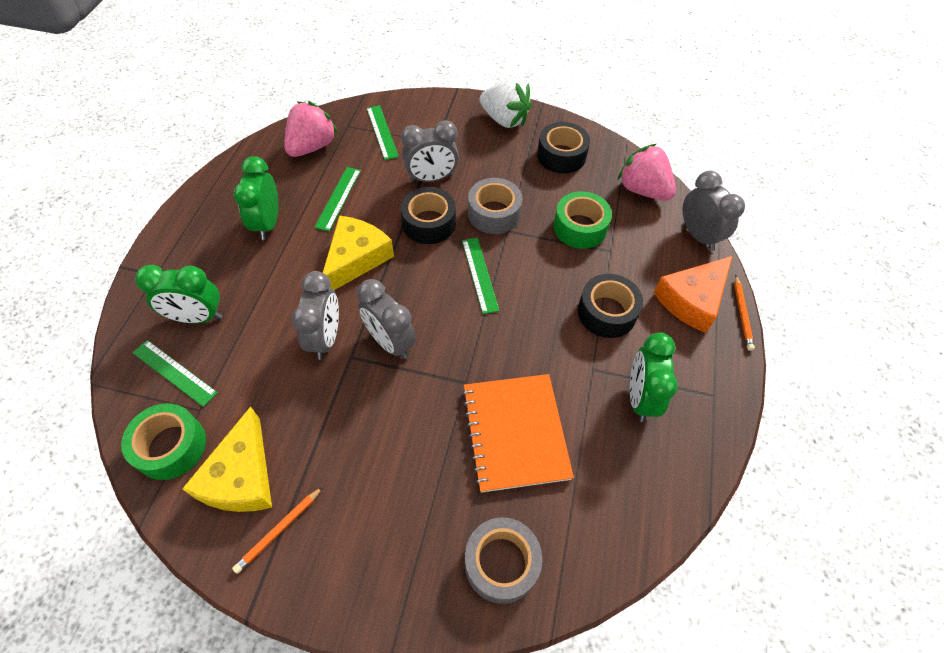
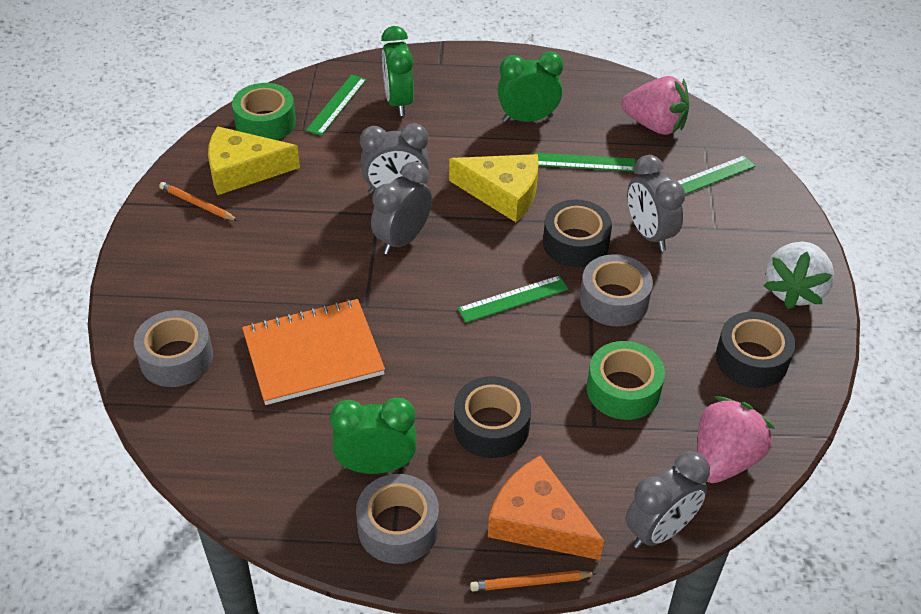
camera: 80 degrees right, 10 degrees down
none -> grey tape [356,474,439,564]

